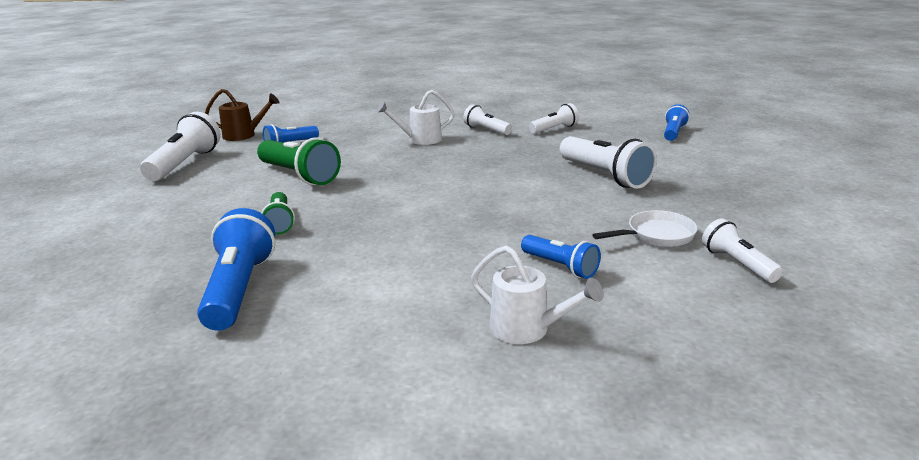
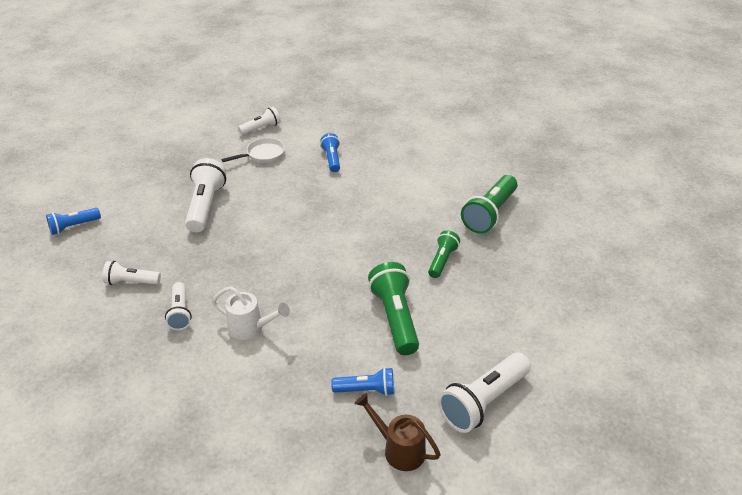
camera: 145 degrees left, 15 degrees up
blue flashlight [197,208,275,331] -> green flashlight [461,175,517,234]
white watering can [471,245,604,344] -> none
white pan [592,210,698,247] -> white pan turned 135 degrees clockwise [221,138,285,163]
white flashlight [702,218,783,283] -> white flashlight turned 135 degrees counterclockwise [238,107,281,135]

